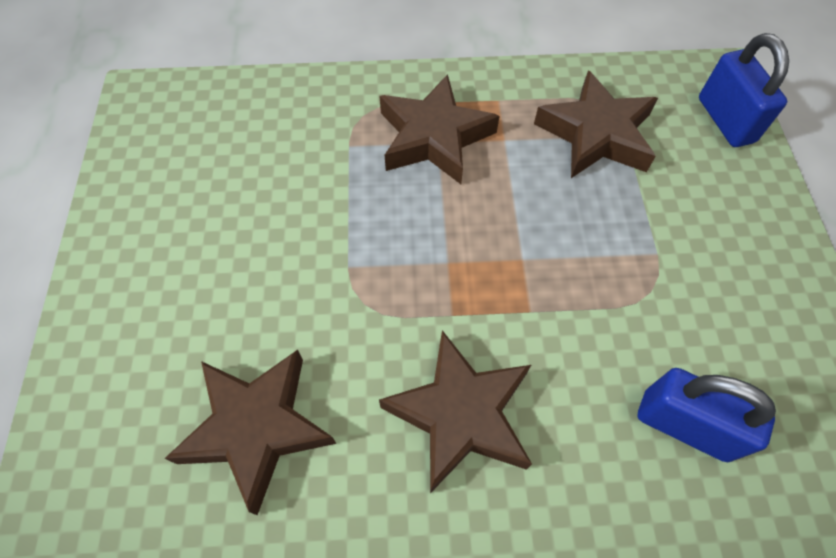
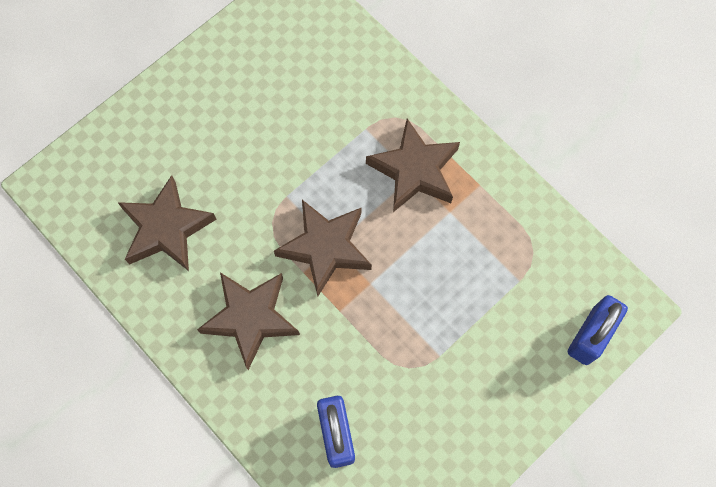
camera: 50 degrees right, 10 degrees up
brown star [534,70,658,178] -> brown star moved to [274,200,372,297]

